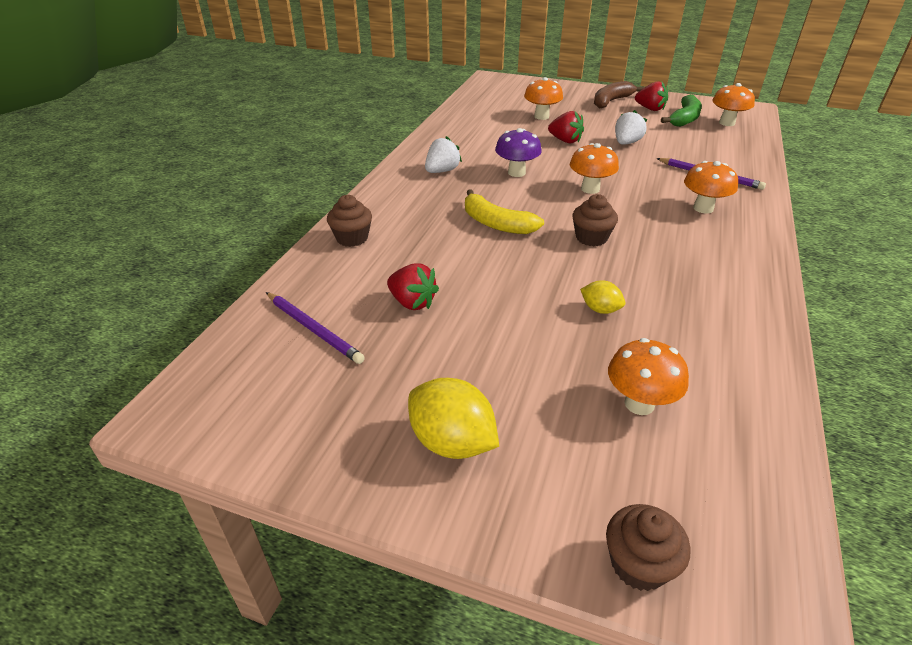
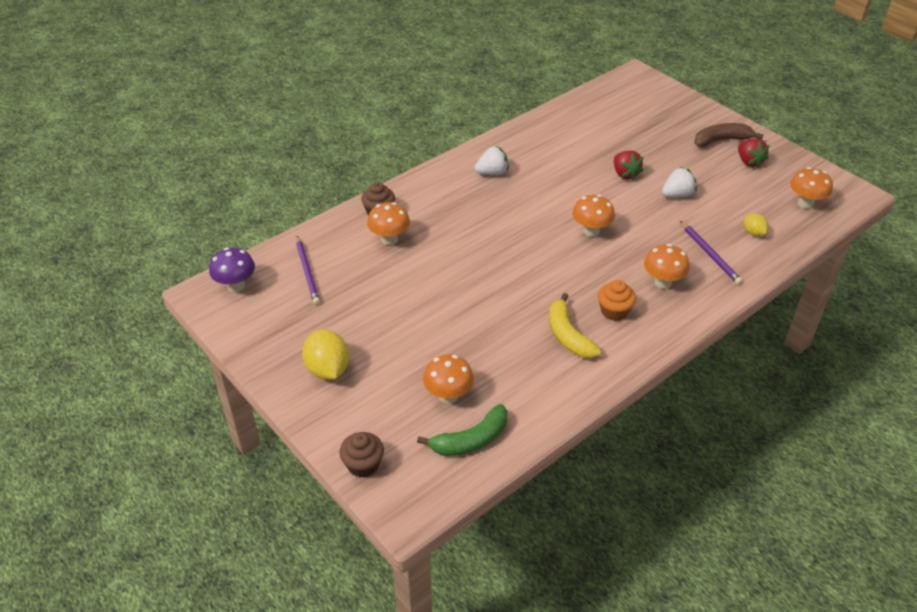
camera: 30 degrees right, 5 degrees up
red strawberry [387,263,439,310] -> none
yellow banana [465,189,544,234] -> yellow banana moved to [549,293,601,358]
purple mushroom [495,128,542,177] -> purple mushroom moved to [209,247,255,292]
orange mushroom [524,77,563,120] -> orange mushroom moved to [367,202,410,245]
brown cupcake [572,194,618,246] -> none
yellow lemon [580,280,625,314] -> yellow lemon moved to [744,213,768,236]
green banana [661,95,702,127] -> green banana moved to [417,404,508,456]
none -> orange cupcake [598,280,636,321]

